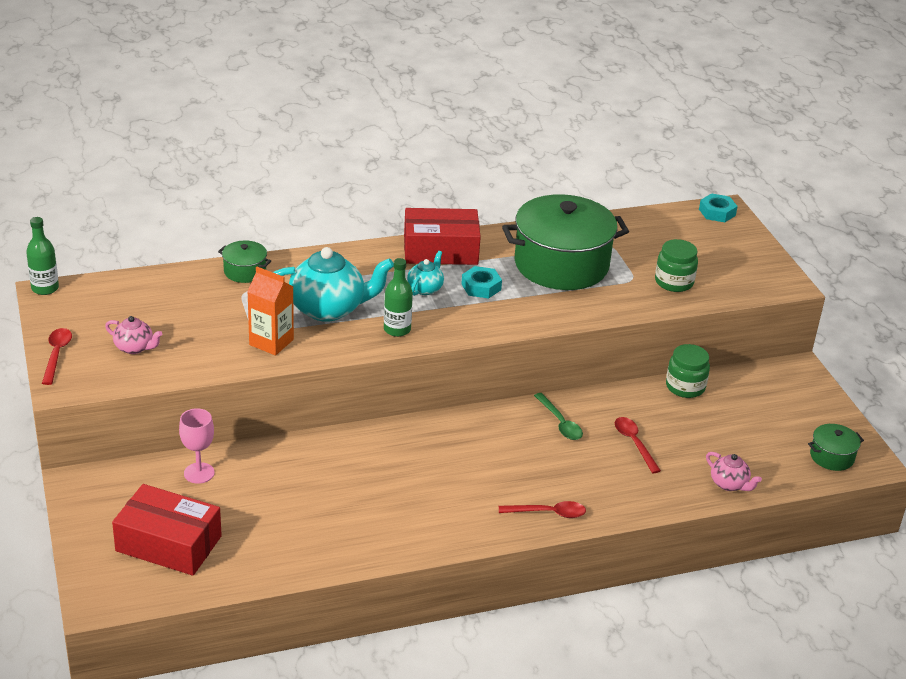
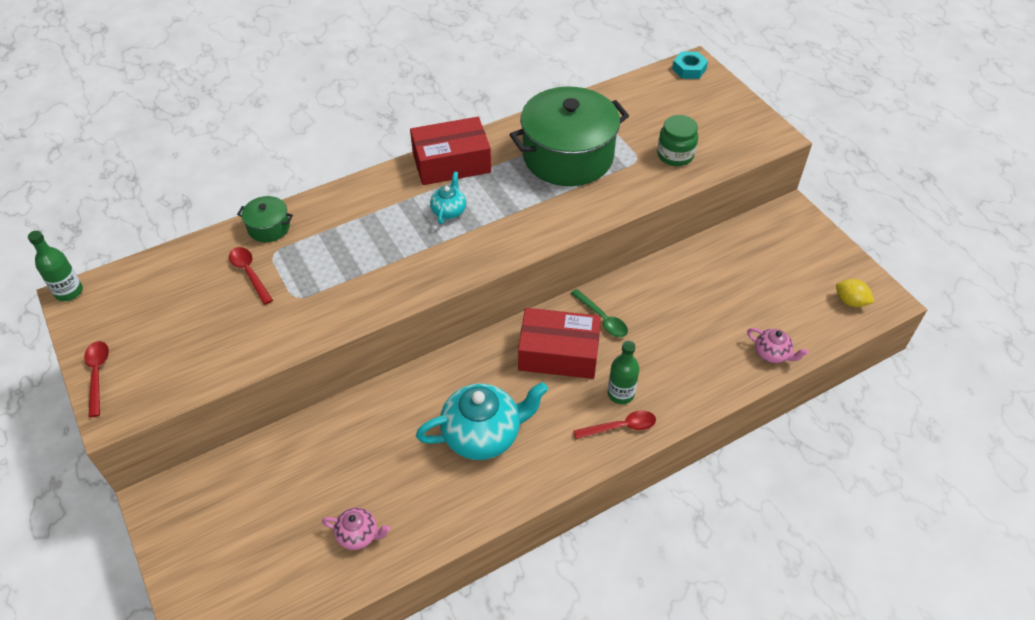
camera: 10 degrees left, 15 degrees up
pink teapot [105,316,162,354] -> pink teapot moved to [322,507,390,550]
red box [112,484,222,576] -> red box moved to [518,308,601,379]
pink goblet [179,408,215,484] -> none
orange carton [247,267,294,356] -> none
turquoise teapot [273,247,394,322] -> turquoise teapot moved to [416,382,548,460]
green bottle [384,258,413,337] -> green bottle moved to [608,341,639,404]
turquoise nut [461,266,502,299] -> none
red spoon [615,417,661,473] -> red spoon moved to [229,247,273,305]
green jar [666,344,710,398] -> none
green pot [808,424,864,471] -> yellow lemon [836,279,874,307]

